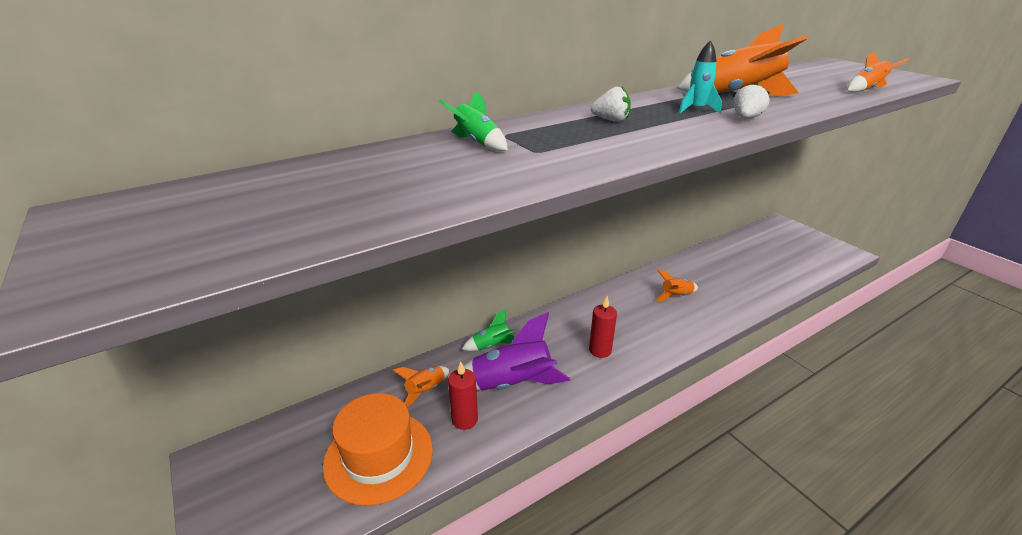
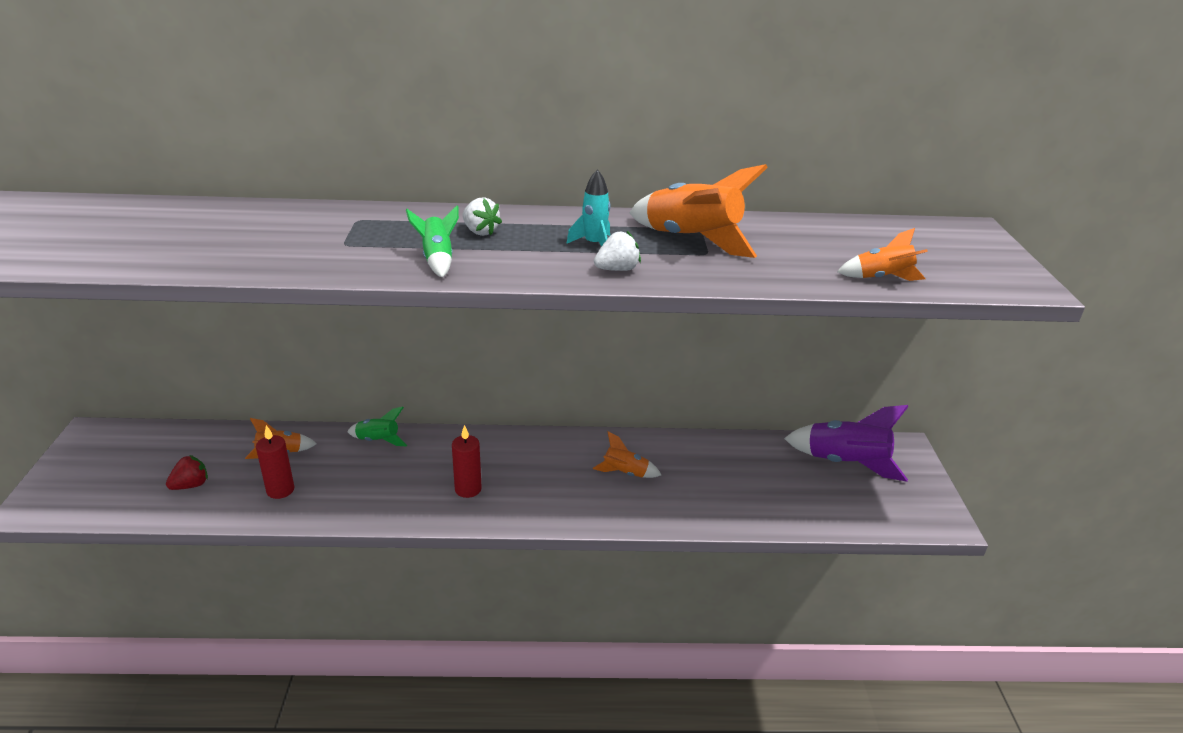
camera: 30 degrees right, 0 degrees up
orange hat [323,393,433,506] -> red strawberry [166,455,208,490]
green rocket [439,91,508,151] -> green rocket moved to [406,206,459,278]
purple rocket [463,312,571,390] -> purple rocket moved to [784,405,908,482]

